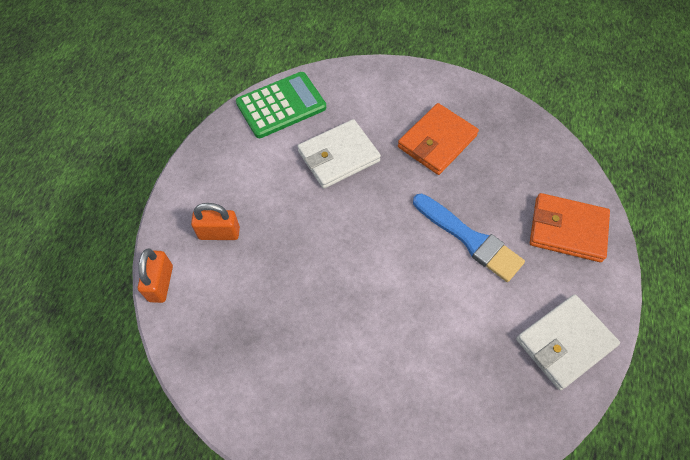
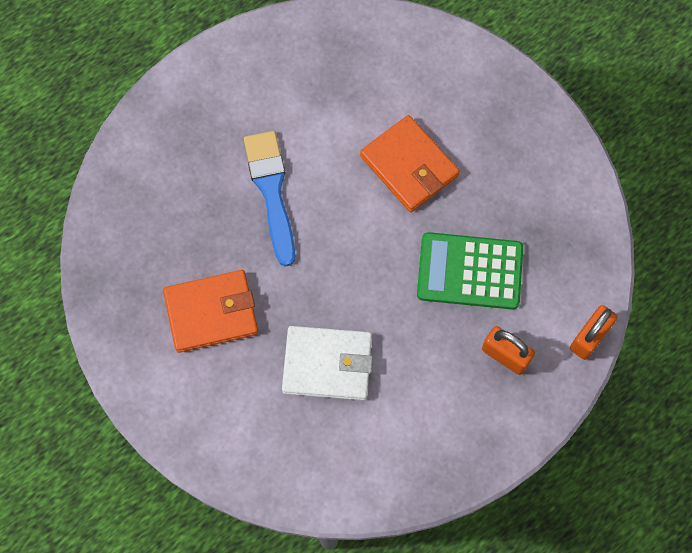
camera: 145 degrees left, 10 degrees up
green calculator [236,72,326,138] -> green calculator moved to [417,232,523,310]
white wallet [516,294,620,390] -> none
orange wallet [530,193,610,262] -> orange wallet moved to [360,115,460,212]

